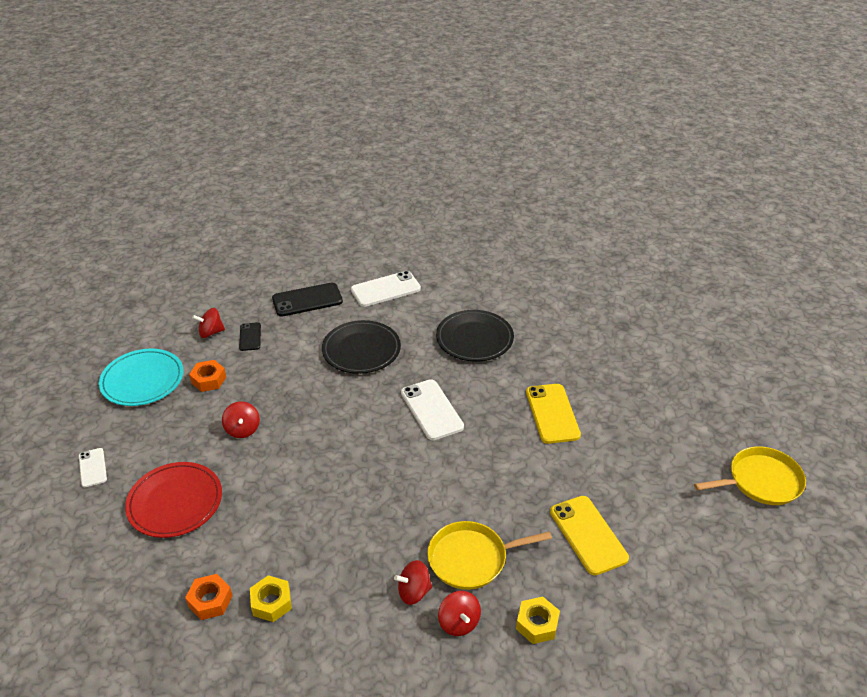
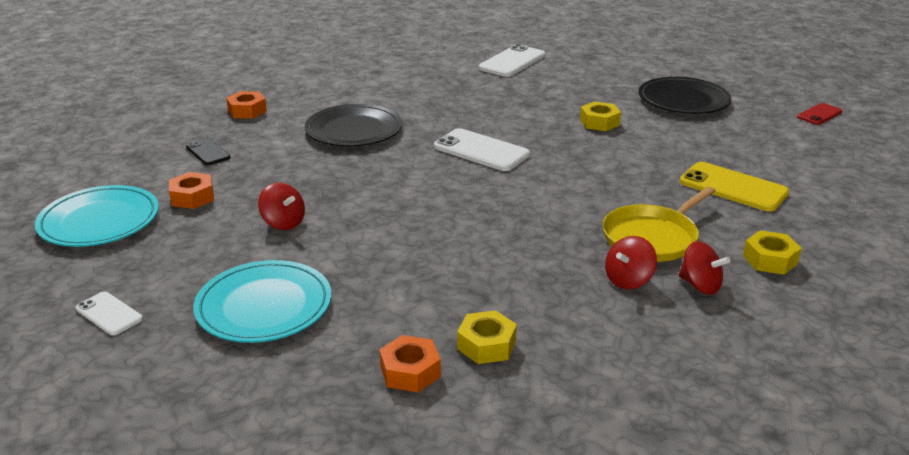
camera: 30 degrees left, 10 degrees down
red plate [125,462,222,538] -> turquoise plate [193,260,331,343]
red spinning top [192,308,225,338] -> none
black phone [272,283,343,317] -> orange nut [226,91,267,119]
white phone [351,271,421,307] -> white phone moved to [479,44,545,77]
black plate [436,310,514,361] -> black plate moved to [638,77,731,114]
yellow phone [526,384,581,444] -> yellow nut [580,101,621,131]
yellow pan [694,446,806,505] -> red phone [797,103,842,125]

